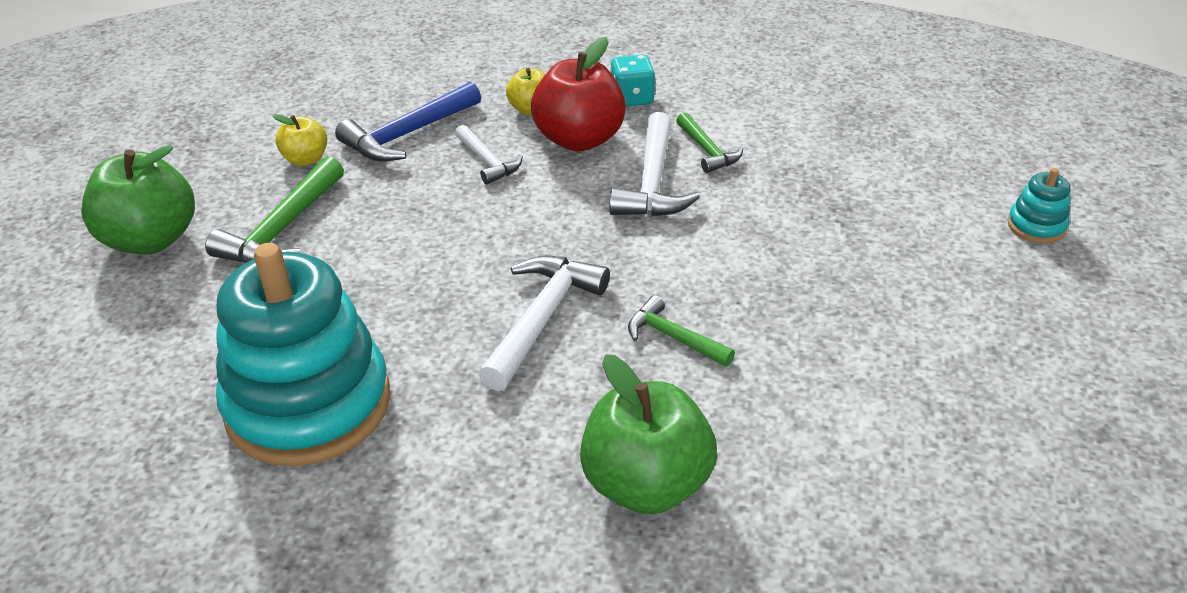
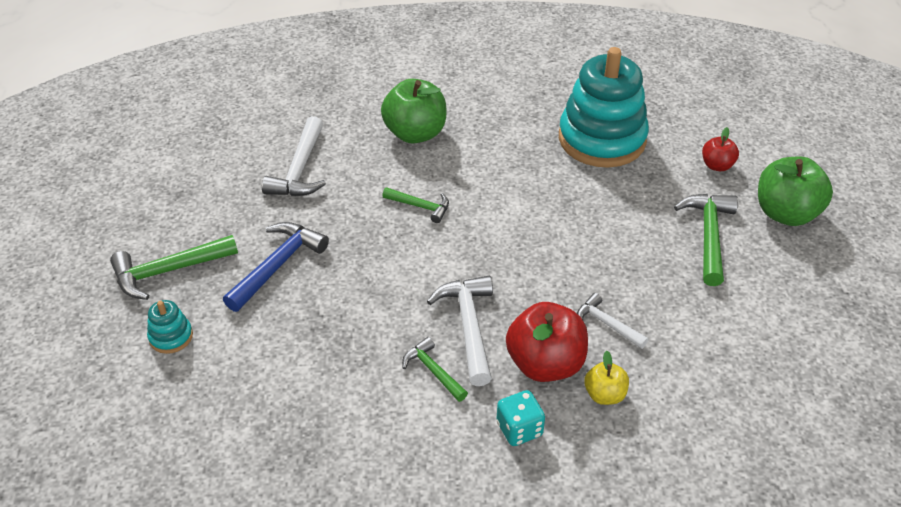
camera: 165 degrees right, 5 degrees up
yellow apple [272,114,327,166] -> none
blue hammer [335,82,481,162] -> blue hammer moved to [223,222,329,312]
white hammer [478,256,610,391] -> white hammer moved to [262,116,326,196]
none -> green hammer [110,235,238,300]
none -> red apple [702,127,739,171]

